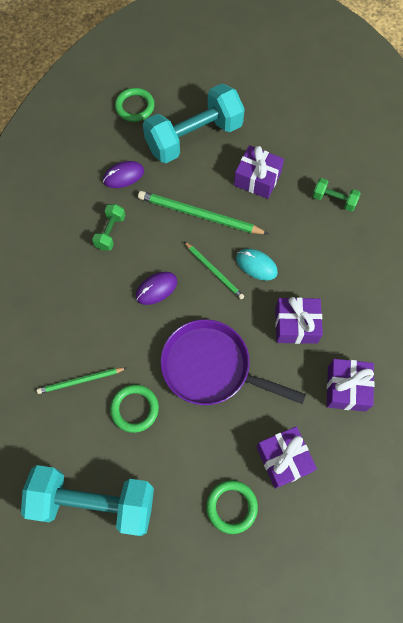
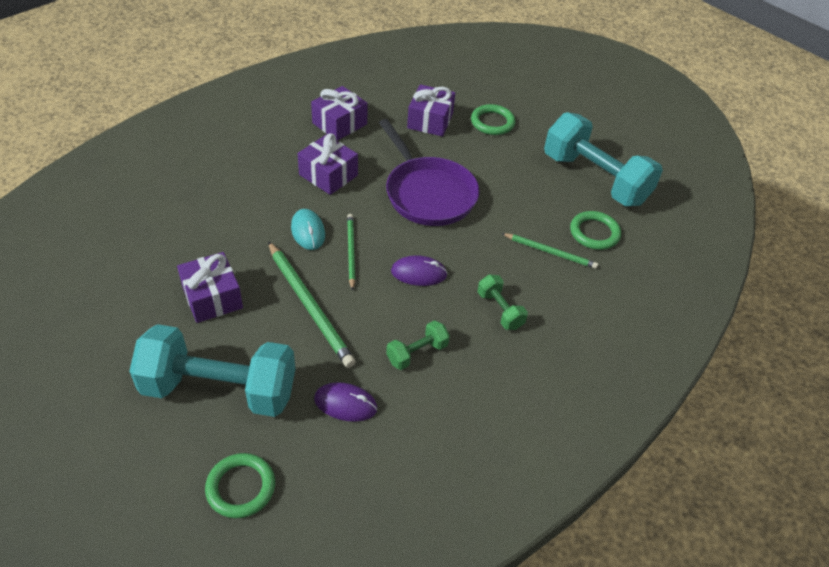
camera: 145 degrees left, 20 degrees down
green ring [110,385,159,433] -> green ring moved to [570,211,621,250]
green dumbbell [313,178,361,212] -> green dumbbell moved to [477,274,528,330]

